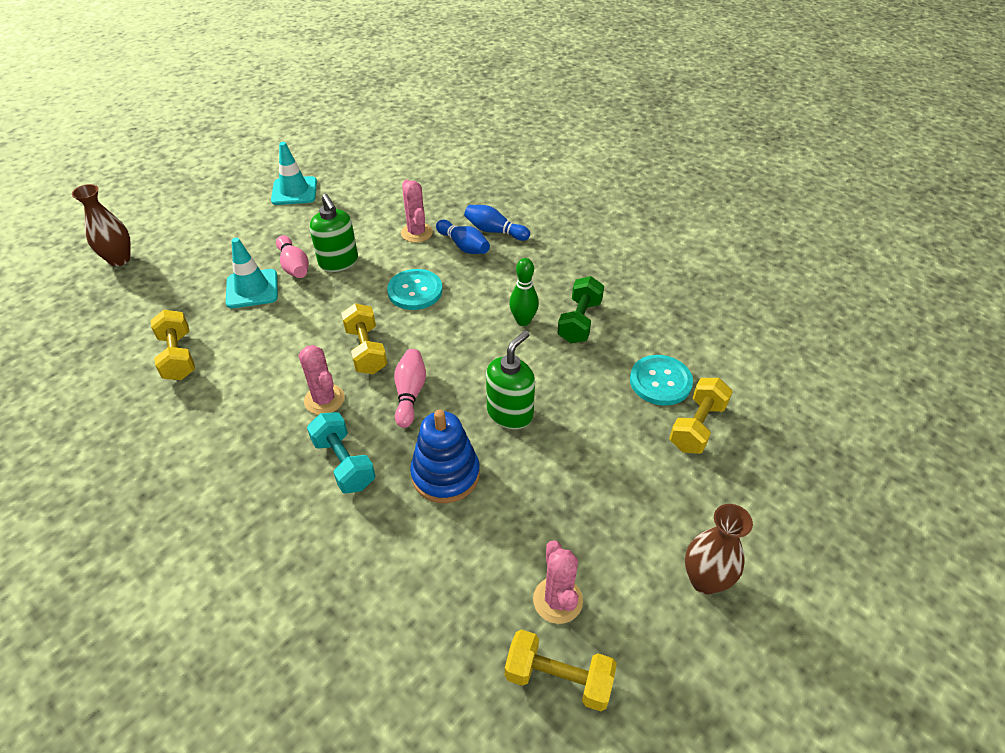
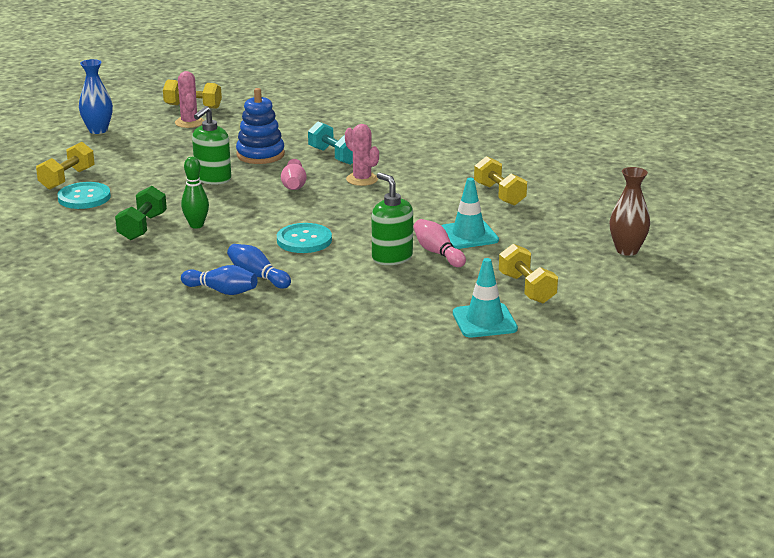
camera: 175 degrees right, 20 degrees down
yellow dumbbell [341,303,387,374] -> yellow dumbbell moved to [499,244,558,303]
pink cactus [401,179,433,243] -> none
brown vase [685,504,753,594] -> blue vase [79,59,113,134]

